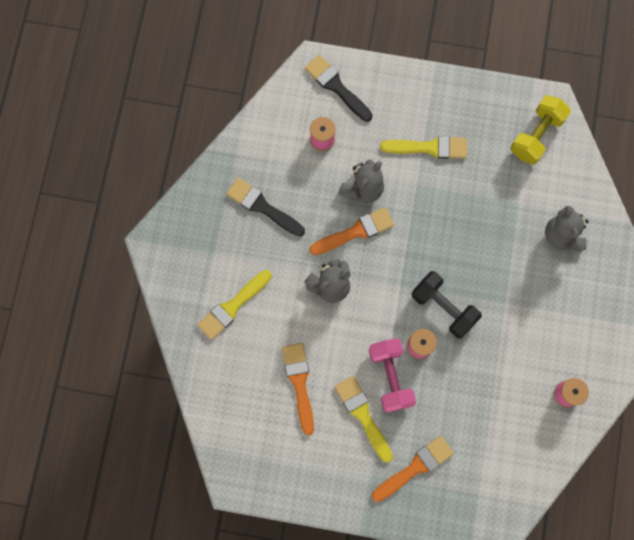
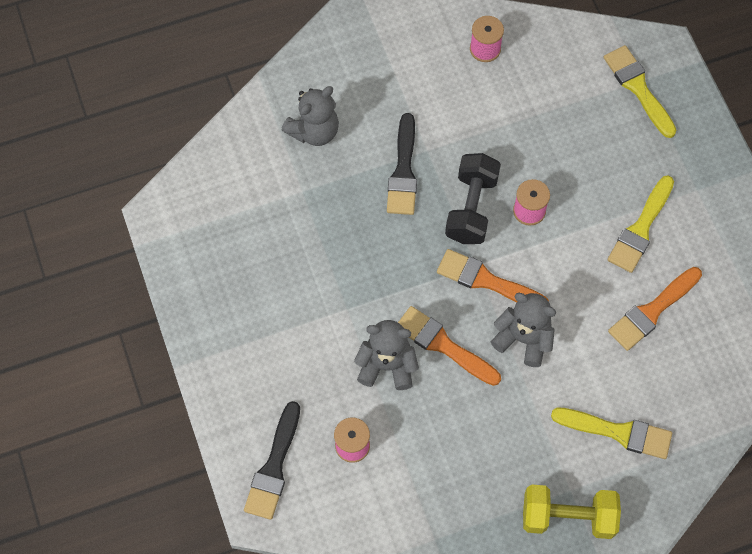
camera: 120 degrees left, 10 degrees down
black brush [226,178,305,237] -> black brush moved to [387,113,417,215]
pink dumbbell [369,338,416,413] -> none
orange brush [372,436,454,502] -> orange brush moved to [437,249,549,302]
yellow brush [380,136,467,159] -> yellow brush moved to [603,45,677,138]
yellow dumbbell [510,95,571,164] -> yellow dumbbell moved to [523,484,621,539]

